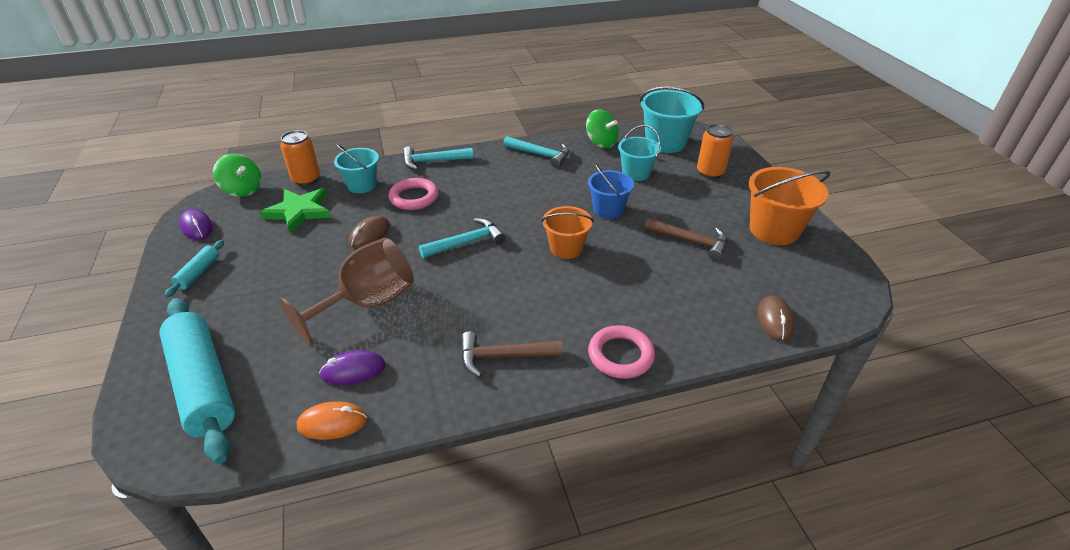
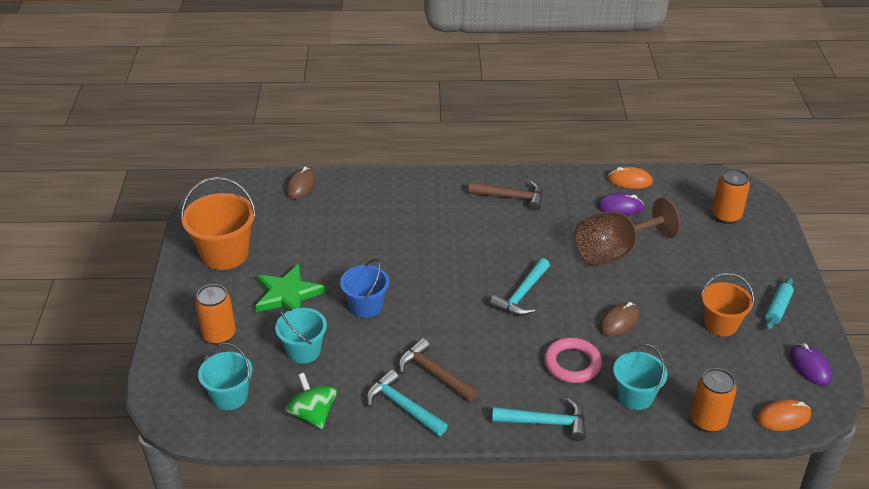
camera: 165 degrees left, 0 degrees up
turquoise rolling pin [159,298,235,464] -> orange can [712,169,750,224]
green spinning top [213,154,261,197] -> orange mouse [757,400,811,431]
green star [260,188,331,233] -> green star moved to [255,264,325,312]
turquoise hammer [419,218,506,258] -> turquoise hammer turned 45 degrees counterclockwise [490,258,550,316]
orange bucket [542,206,594,259] -> orange bucket moved to [701,273,754,336]
pink ring [588,325,655,379] -> none
turquoise bucket [640,86,704,153] -> turquoise bucket [198,343,252,410], size x0.65
brown hammer [644,218,727,261] -> brown hammer moved to [398,338,478,402]

